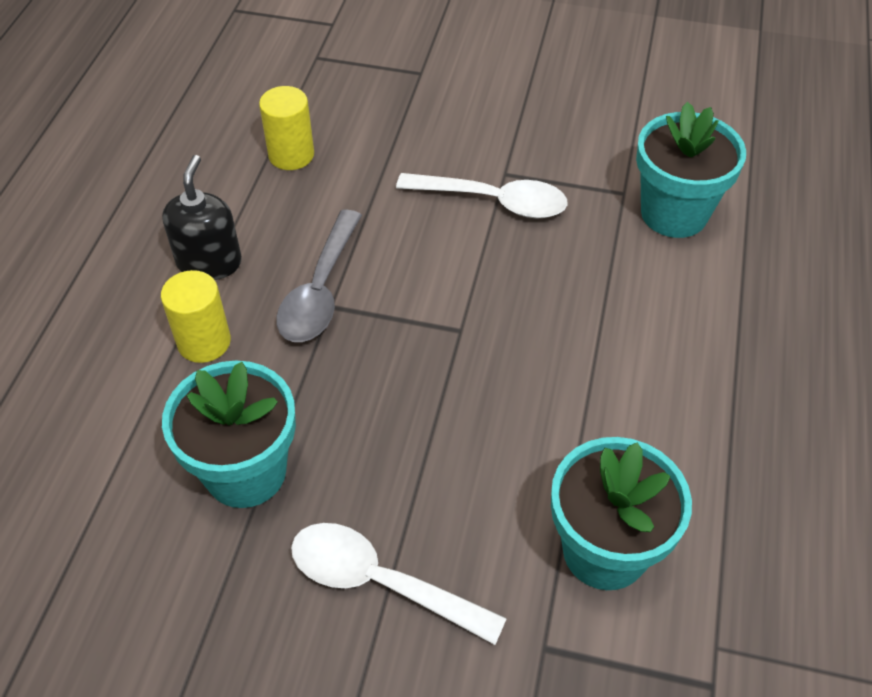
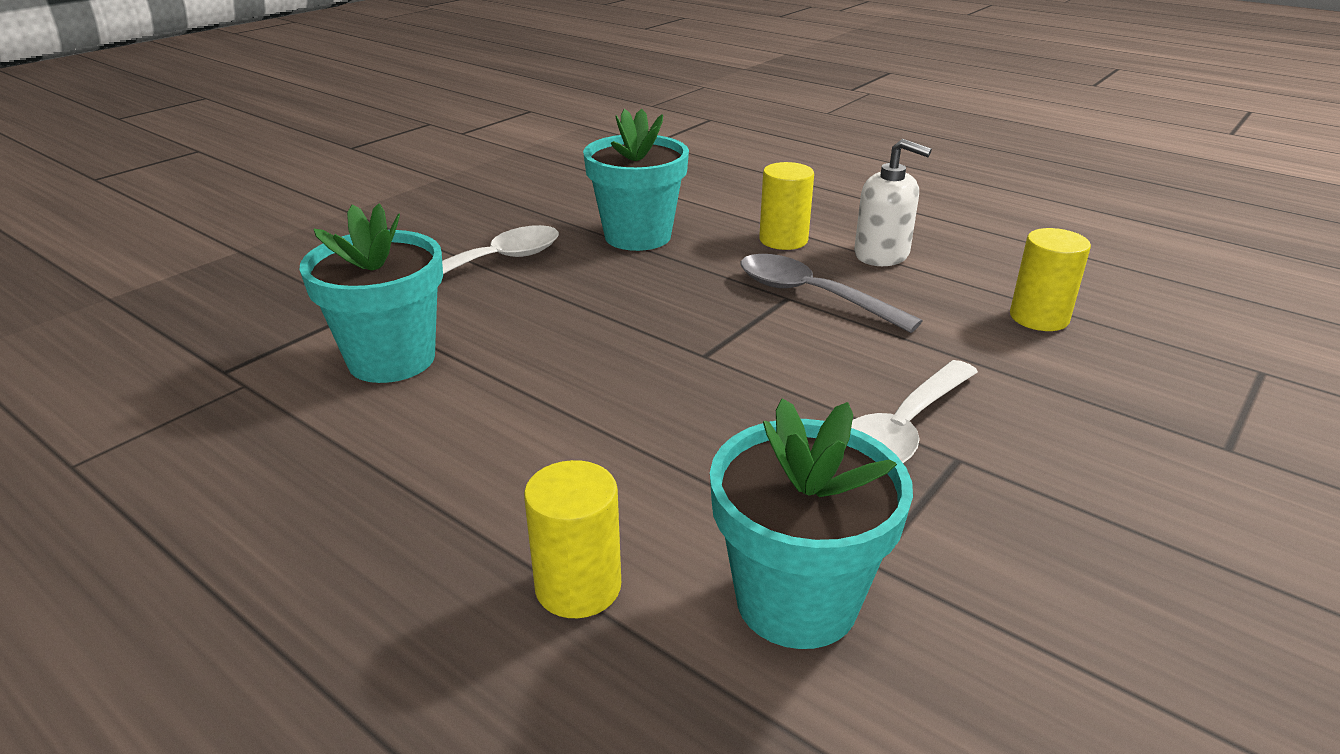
camera: 115 degrees right, 20 degrees down
black soap dispenser [162,155,242,280] -> white soap dispenser [854,139,932,266]
none -> yellow cylinder [524,460,621,618]

